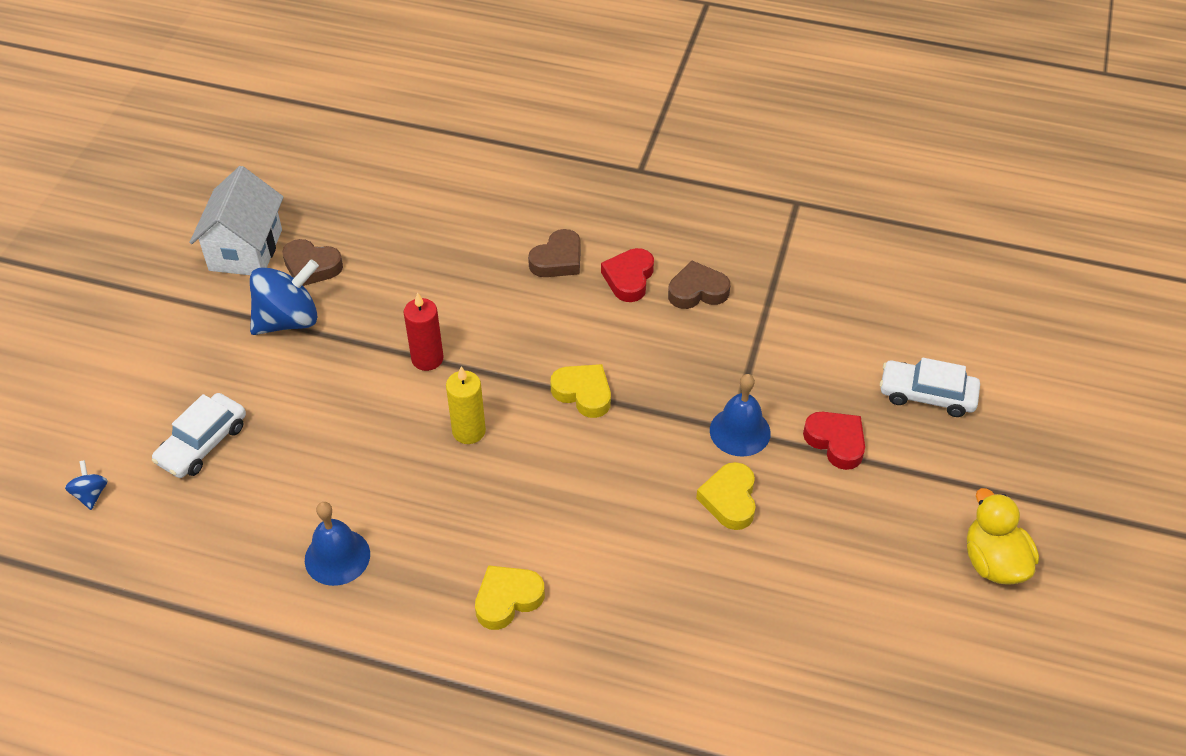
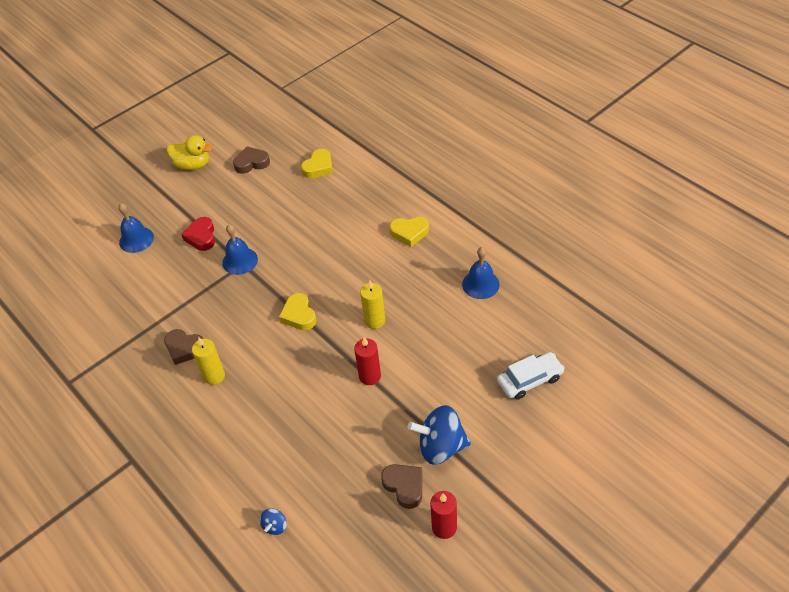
camera: 145 degrees left, 0 degrees up
blue spinning top [65,460,108,510] -> blue spinning top moved to [260,508,287,535]
white house [189,166,284,275] -> red candle [430,491,457,539]
brown heart [528,229,581,277] -> brown heart moved to [233,146,270,174]
red heart [601,248,654,302] -> yellow candle [192,337,225,385]
yellow heart [696,462,756,530] -> yellow heart moved to [301,149,333,178]
white car [880,358,980,417] -> blue bell [118,203,154,253]
yellow duck [967,488,1039,585] -> yellow duck turned 90 degrees counterclockwise [167,135,212,170]

